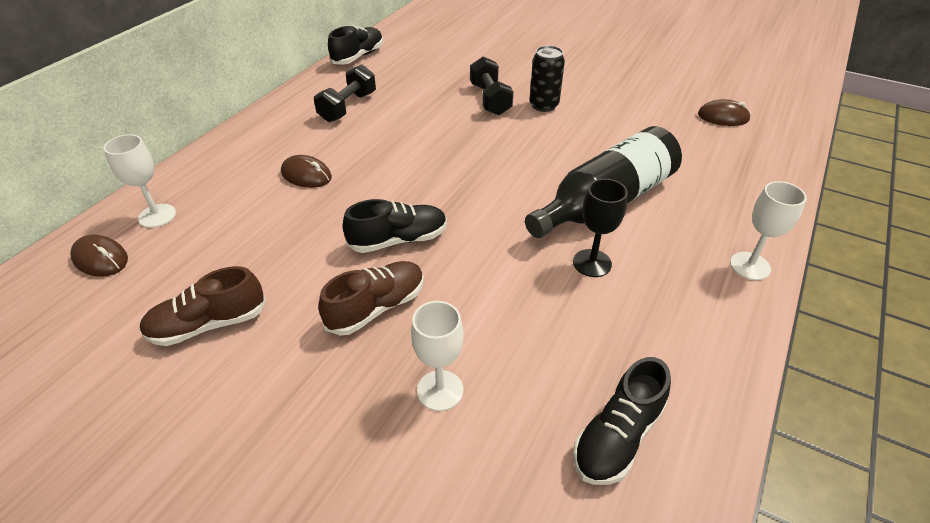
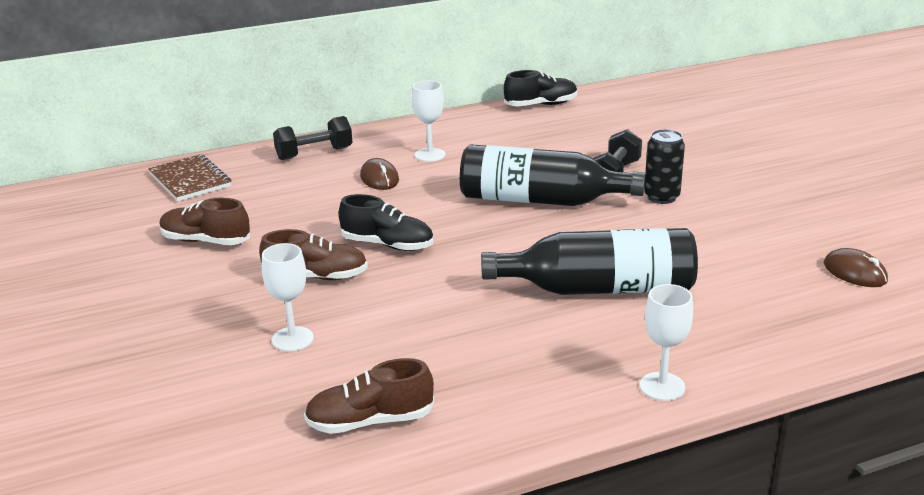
camera: 40 degrees right, 15 degrees down
brown mouse [70,235,128,277] -> brown notebook [148,154,232,201]
white goblet [104,134,176,228] -> white goblet moved to [412,80,445,162]
black dumbbell [314,64,376,122] -> black dumbbell moved to [273,116,353,160]
black goblet [573,179,628,277] -> none
black shoe [573,357,671,485] -> brown shoe [304,358,434,434]
none -> black bottle [460,144,645,206]

